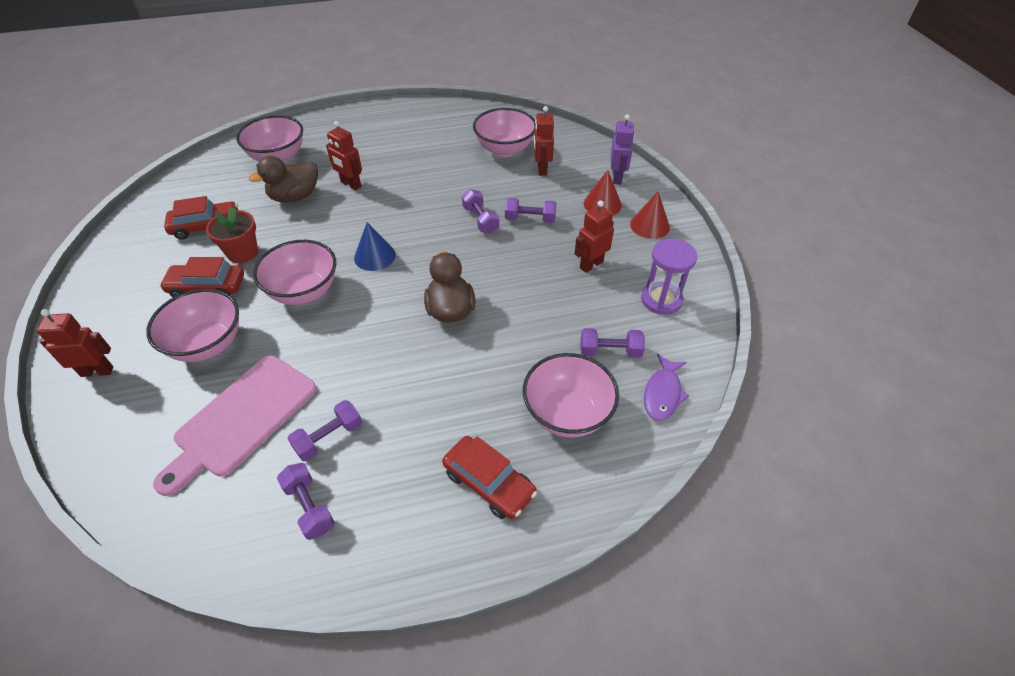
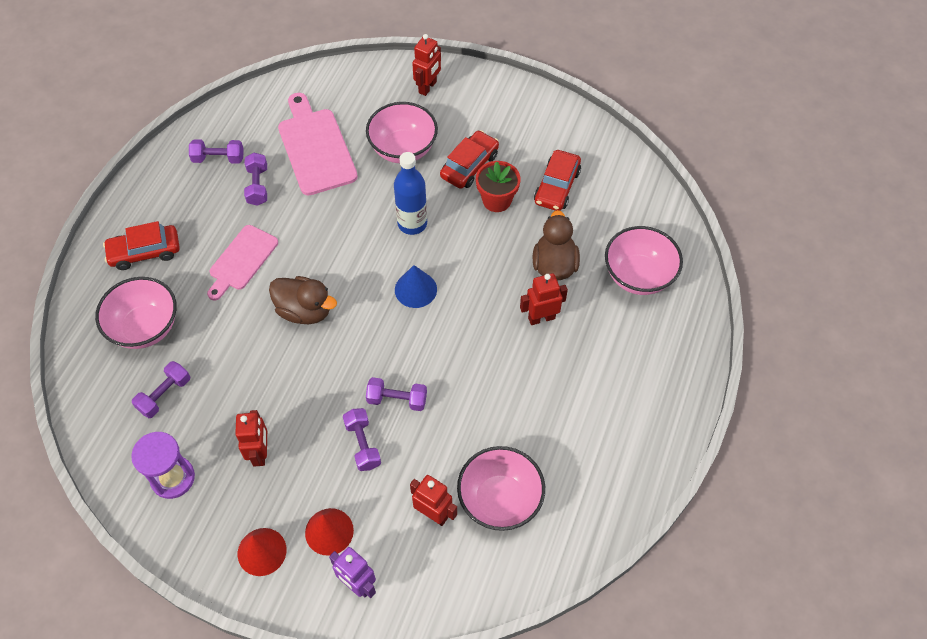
camera: 125 degrees right, 10 degrees up
pink bowl [253,240,336,305] -> blue bottle [394,152,427,235]
purple dumbbell [505,198,556,223] -> purple dumbbell turned 60 degrees counterclockwise [343,408,381,471]
purple fish [644,354,689,421] -> none
none -> pink cutting board [207,225,278,301]

